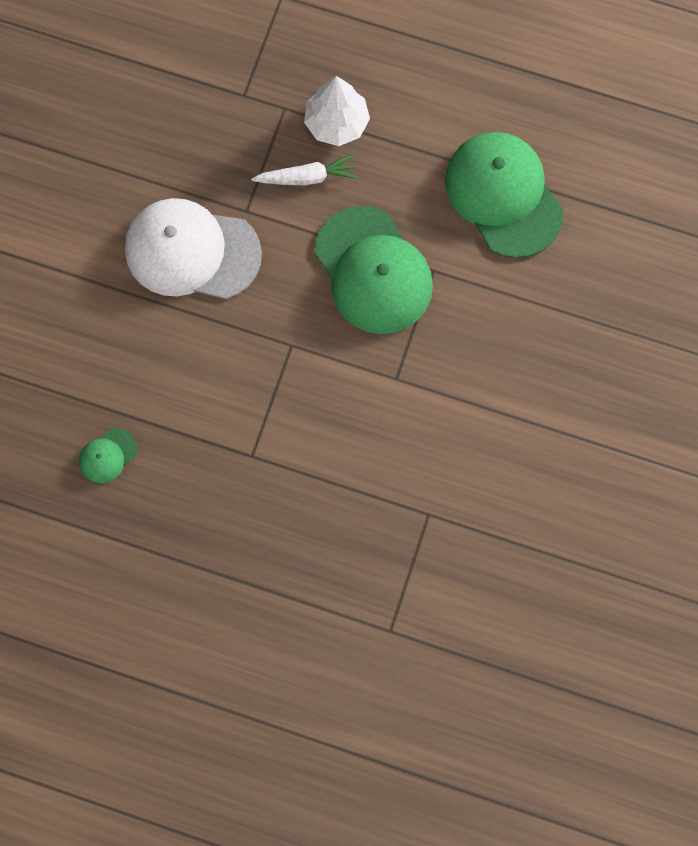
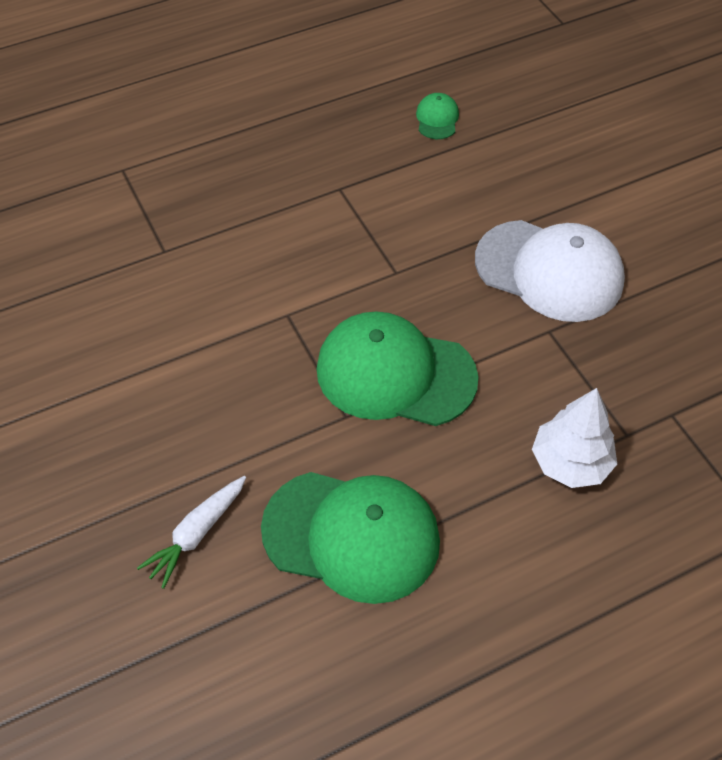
camera: 135 degrees right, 20 degrees down
white cap [125,198,262,299] -> white cap turned 60 degrees clockwise [475,220,625,322]
white carrot [252,154,359,185] -> white carrot moved to [137,476,246,589]

